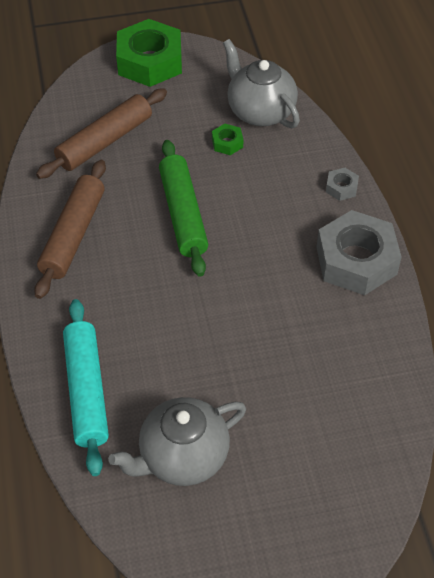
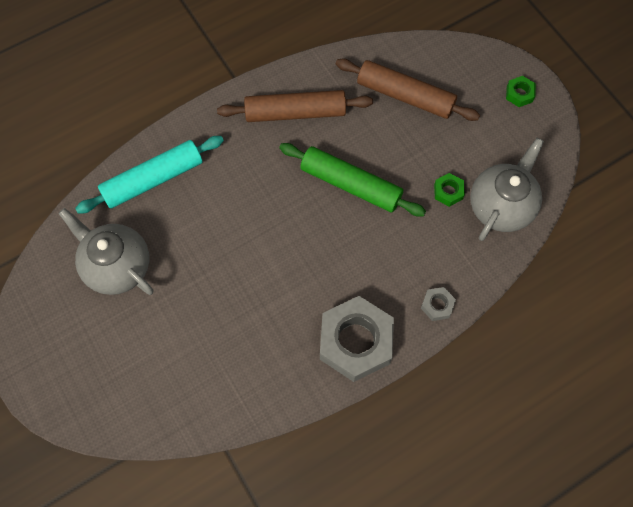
camera: 70 degrees right, 15 degrees up
green nut [116,19,182,87] -> green nut [506,76,536,107], size x0.43
green rolling pin [159,140,208,277] -> green rolling pin turned 60 degrees clockwise [279,143,426,216]

